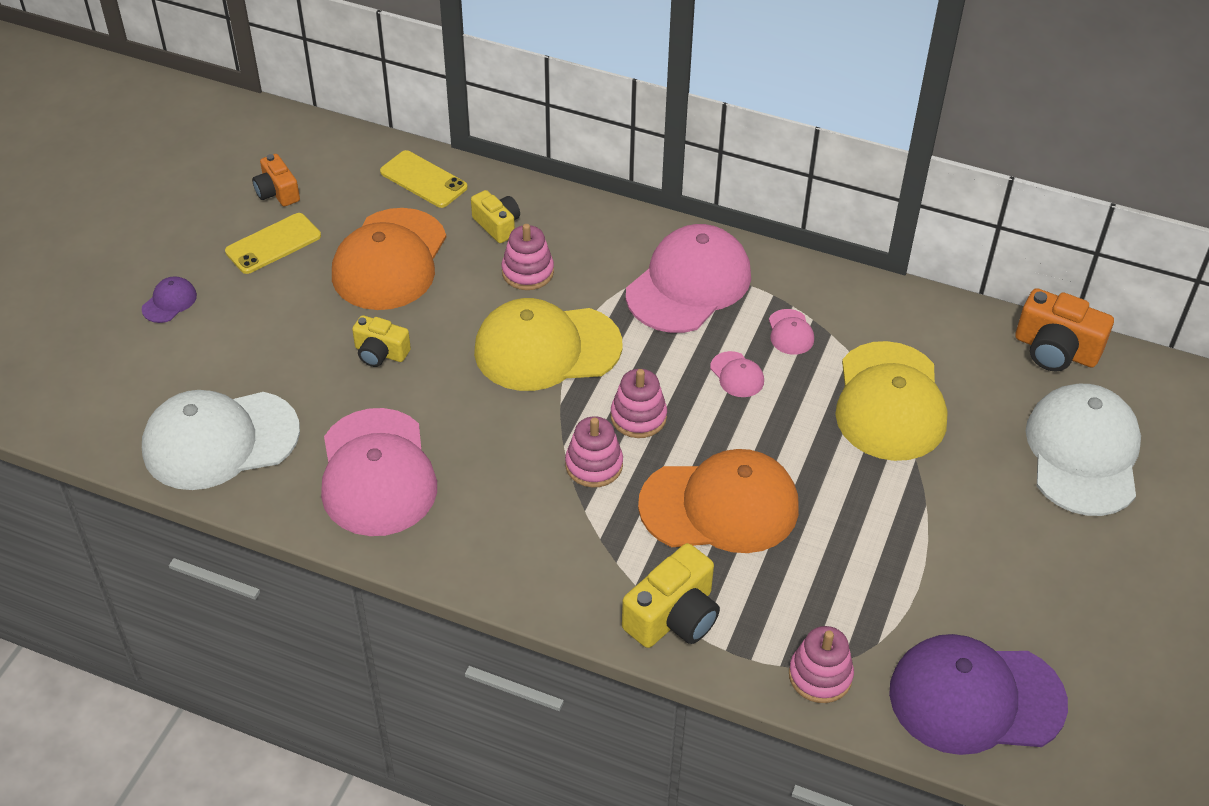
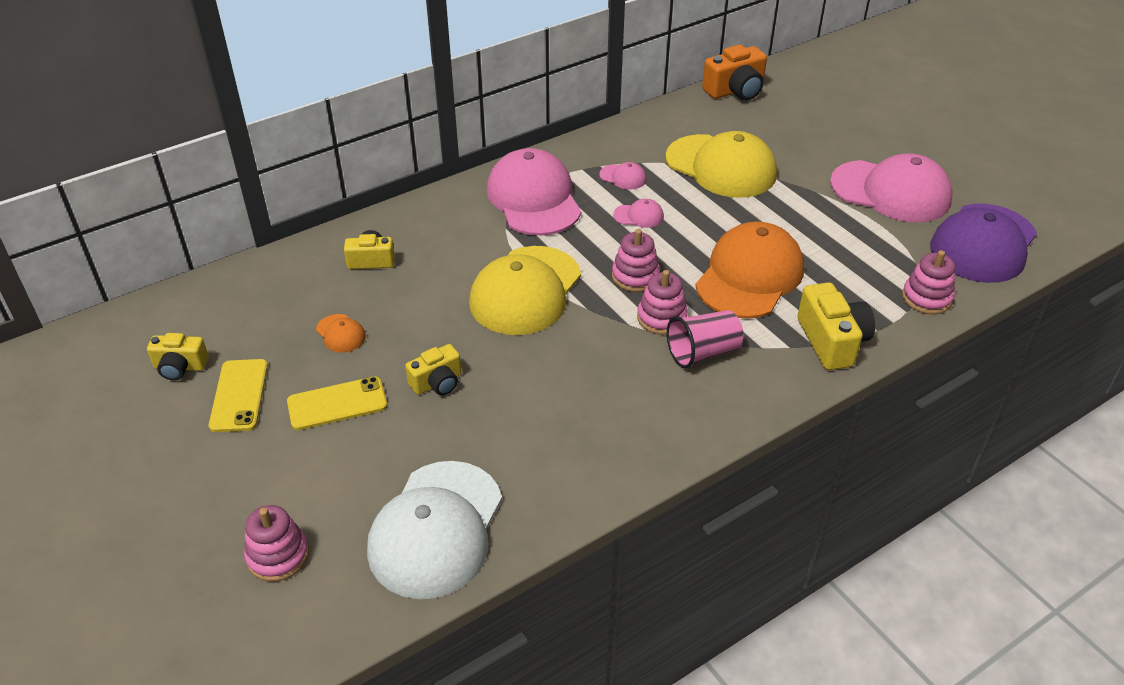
camera: 55 degrees left, 5 degrees down
purple cap [142,276,197,323] -> none
orange camera [252,154,300,207] -> yellow camera [147,333,209,381]
pink cap [321,408,437,536] -> pink cap moved to [830,153,952,222]
orange cap [332,208,446,310] -> orange cap [316,314,366,353], size x0.41
yellow phone [380,150,468,208] -> yellow phone moved to [287,376,387,430]
pink stacking toy [502,224,554,290] -> pink stacking toy moved to [244,505,309,582]
white cap [1026,384,1141,516] -> none
none -> pink cup [667,310,743,368]

